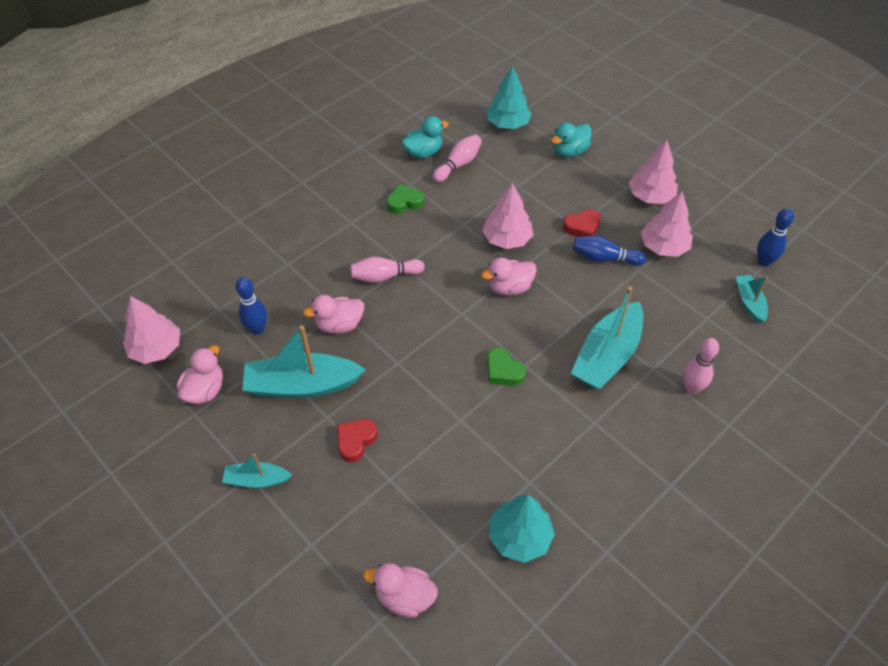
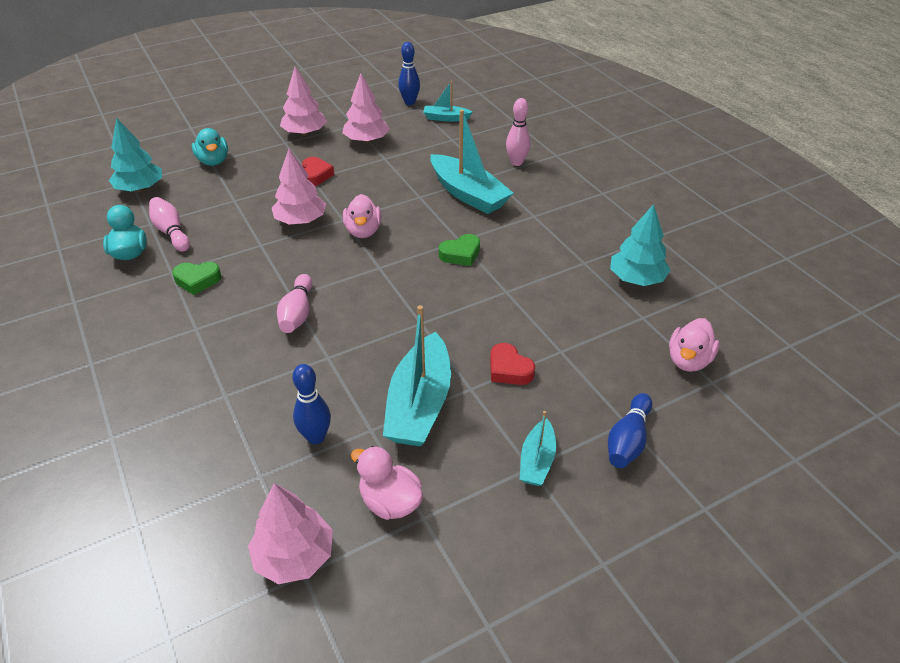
camera: 75 degrees left, 10 degrees down
pink duck [303,295,364,334] -> none
green heart [387,184,424,214] -> green heart turned 90 degrees counterclockwise [172,262,221,295]
blue bowling pin [573,236,646,266] -> blue bowling pin moved to [608,393,652,468]

